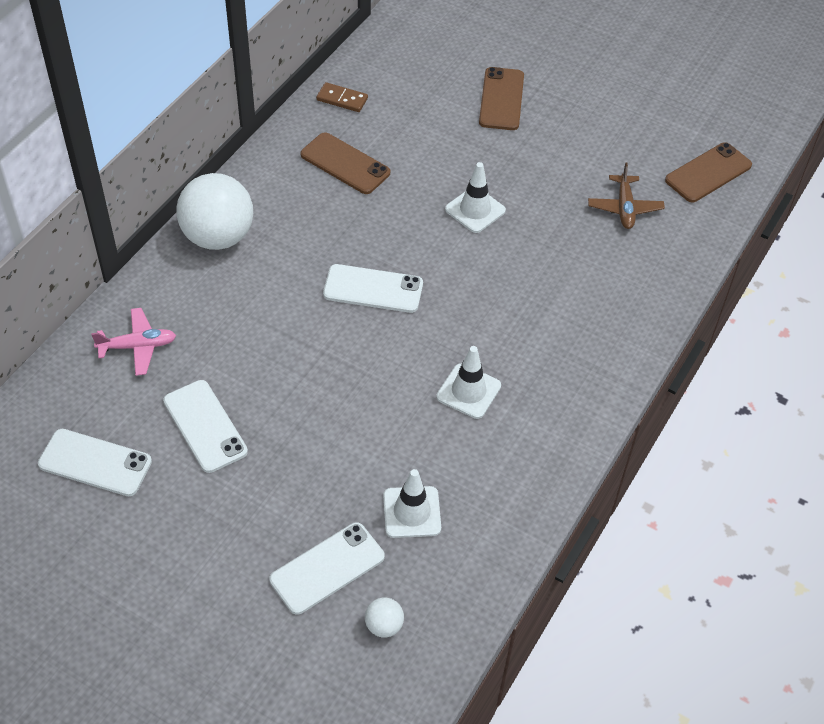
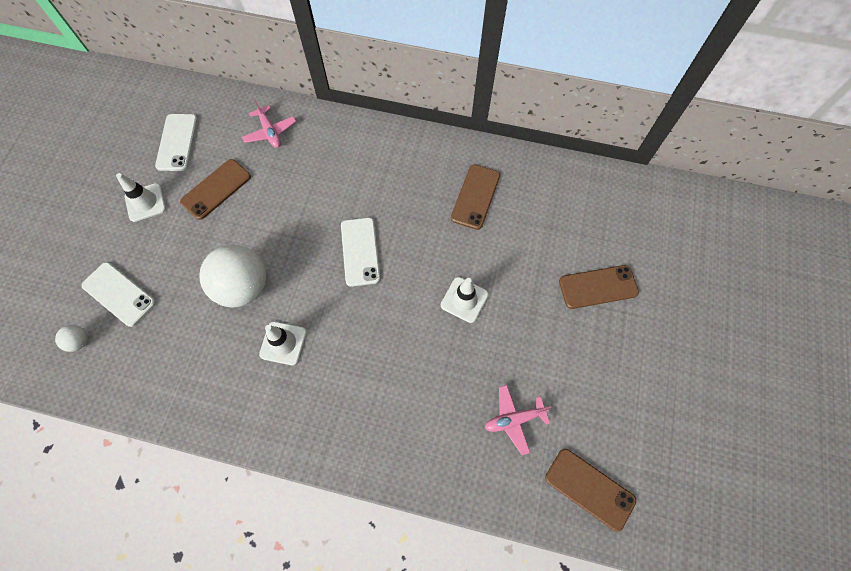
camera: 75 degrees right, 15 degrees up
white phone [163,380,248,473] -> brown phone [180,159,251,220]
white ball [176,173,253,250] -> white ball moved to [200,245,266,307]
brown domino [316,82,368,112] -> none
white traffic cone [383,469,441,538] -> white traffic cone moved to [116,173,166,222]
brown plane [588,162,665,229] -> pink plane [485,385,552,455]

